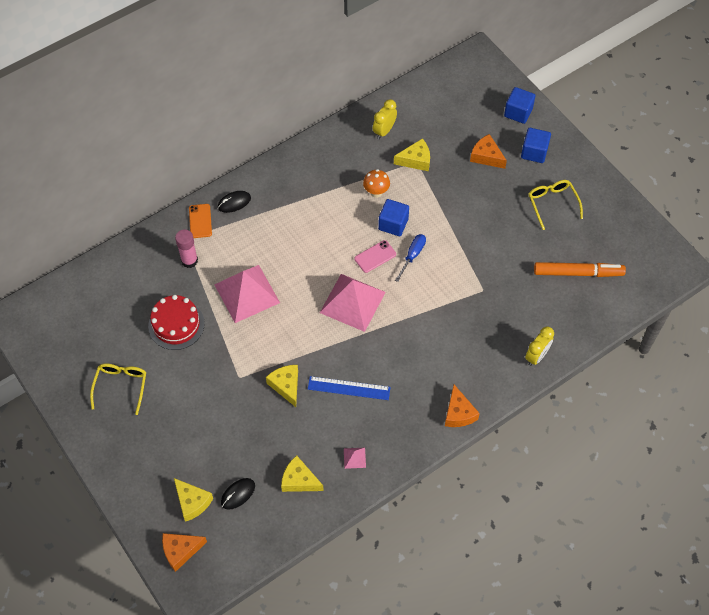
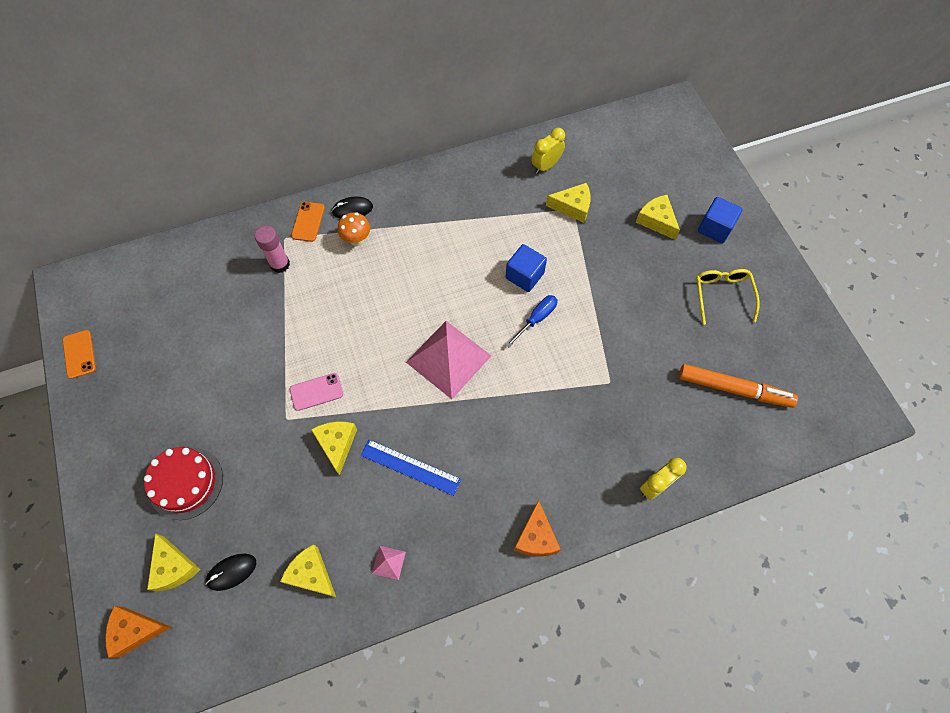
camera: 15 degrees right, 5 degrees up
yellow glasses [90,363,146,415] -> none
red cake [148,295,205,350] -> red cake moved to [144,447,223,520]
pink pyramid [214,265,280,323] -> none
pink phone [354,240,396,273] -> pink phone moved to [290,373,343,411]
orange mushroom [363,169,390,198] -> orange mushroom moved to [338,212,370,246]
orange cheese [470,134,507,169] -> yellow cheese [636,195,680,240]
blue cube [504,87,535,124] -> none
none -> orange phone [63,330,96,379]

